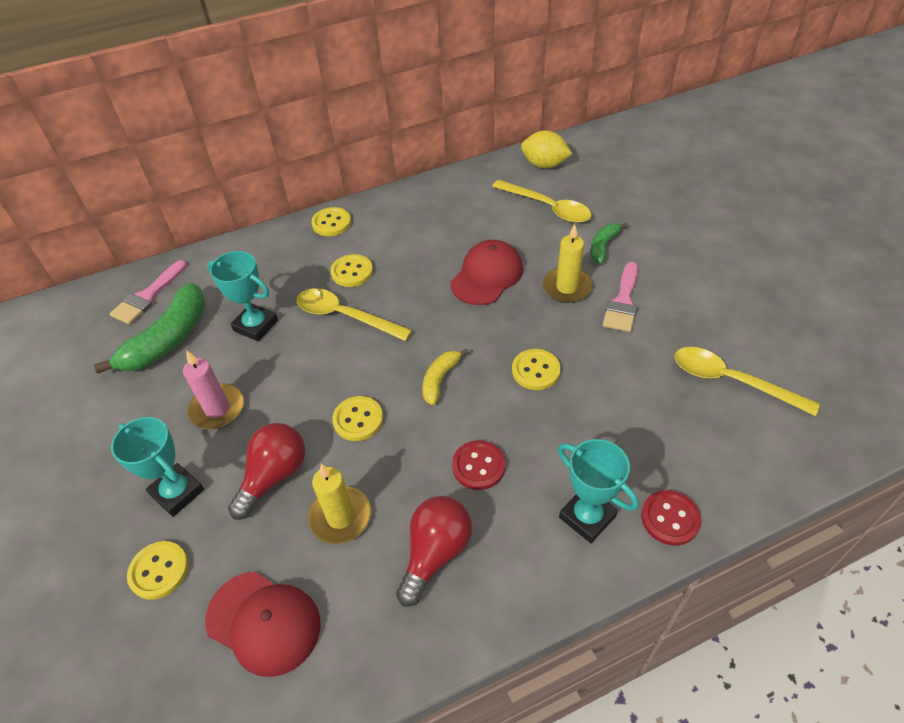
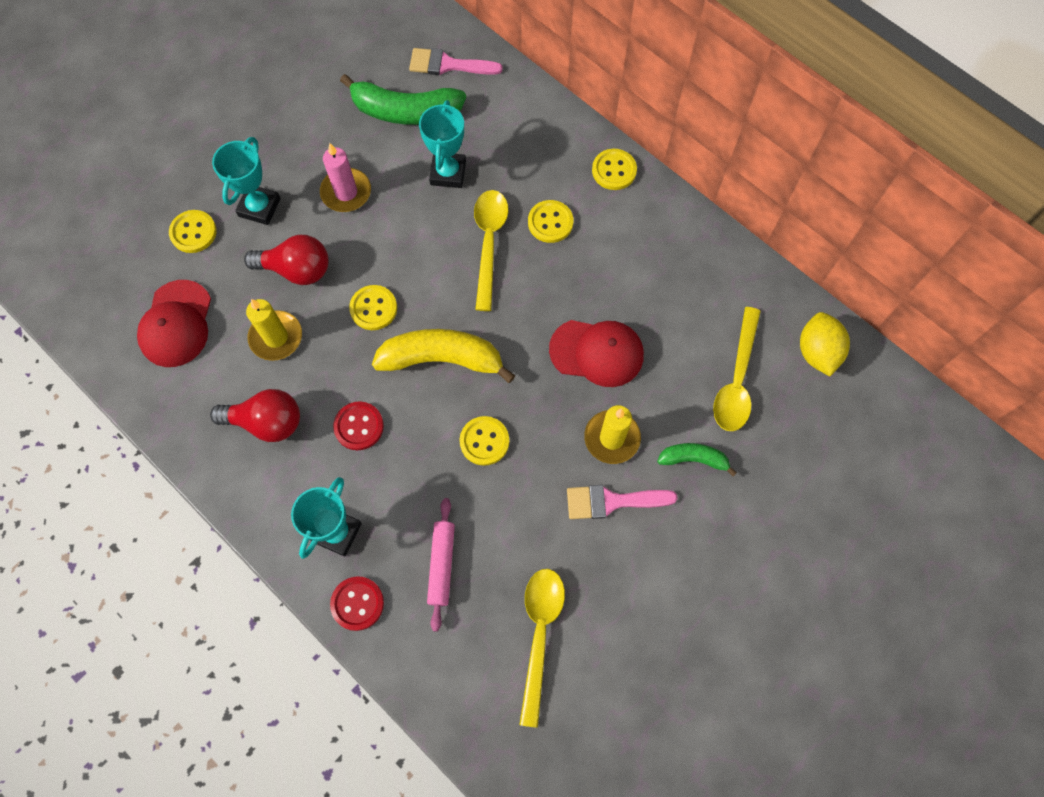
camera: 65 degrees right, 20 degrees up
yellow banana [422,349,469,405] -> yellow banana [372,329,515,383], size x1.86
none -> pink rolling pin [427,498,455,632]

